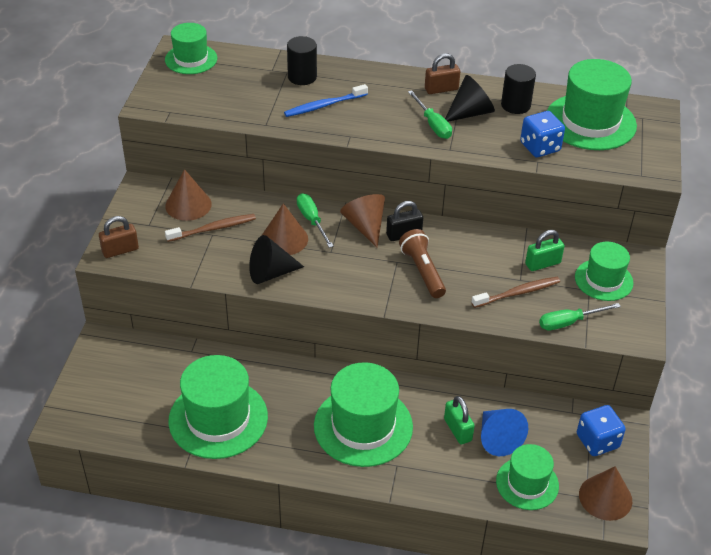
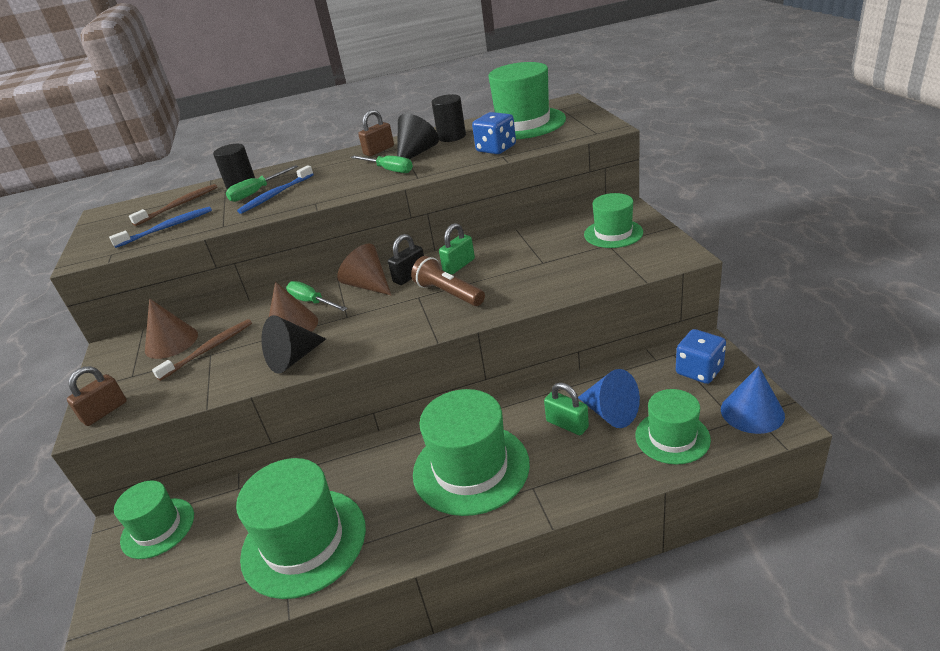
camera: 20 degrees left, 10 degrees down
green hat [165,23,217,74] -> green hat moved to [114,480,194,559]
brown toothbrush [471,277,560,308] -> brown toothbrush moved to [129,184,218,226]
green padlock [525,230,565,271] -> green padlock moved to [439,223,475,274]
green screwdriver [539,303,621,330] -> green screwdriver moved to [226,165,298,202]
brown cone [579,466,632,521] -> blue cone [721,366,785,434]
none -> blue toothbrush [109,206,212,248]

